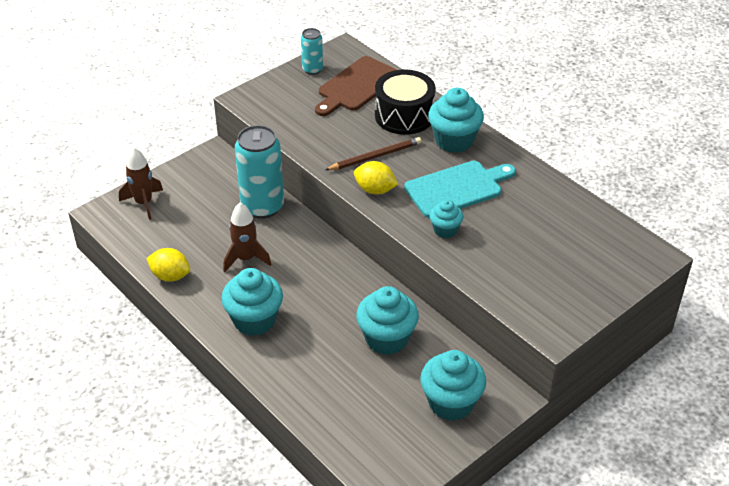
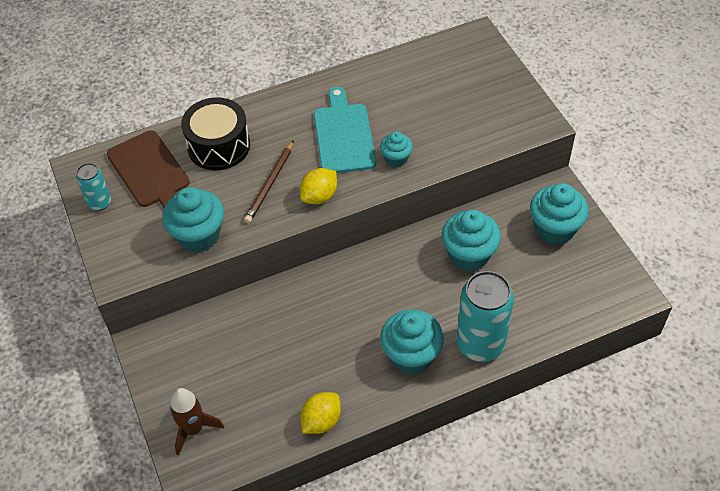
camera: 70 degrees left, 10 degrees up
brown rocket [223,203,271,272] -> none
turquoise can [235,125,284,219] -> turquoise can moved to [456,271,514,362]
brown pencil [325,137,422,170] -> brown pencil turned 150 degrees counterclockwise [244,140,294,223]
turquoise cupcake [428,88,484,153] -> turquoise cupcake moved to [162,187,224,253]

